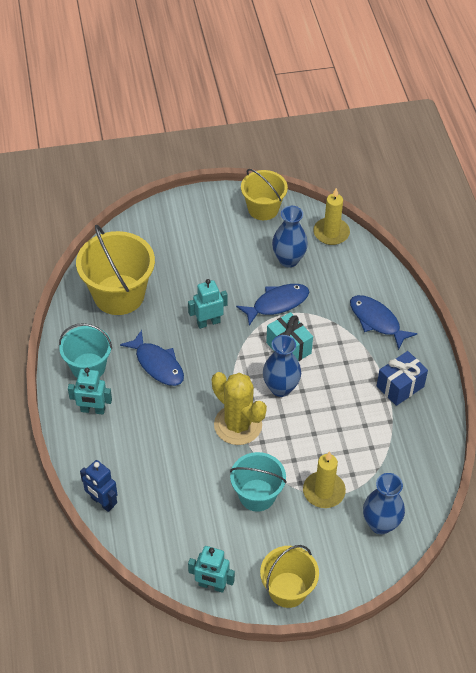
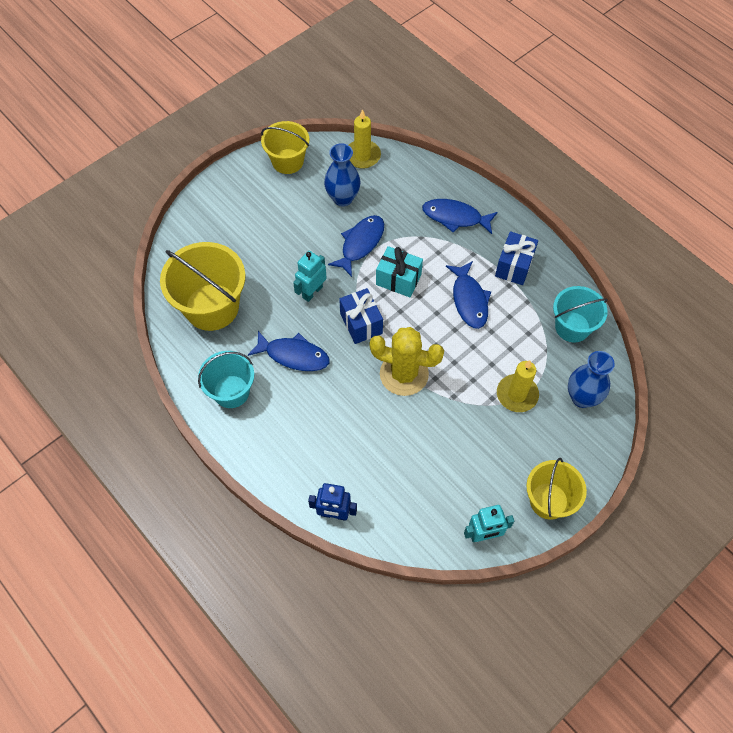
camera: 30 degrees left, 10 degrees up
turquoise robot [68,368,112,415] -> none
turquoise bucket [230,452,287,512] -> turquoise bucket moved to [553,286,608,342]
blue vase [263,335,301,397] -> none
none -> blue gift [339,288,383,344]
none -> blue fish [446,261,491,329]

